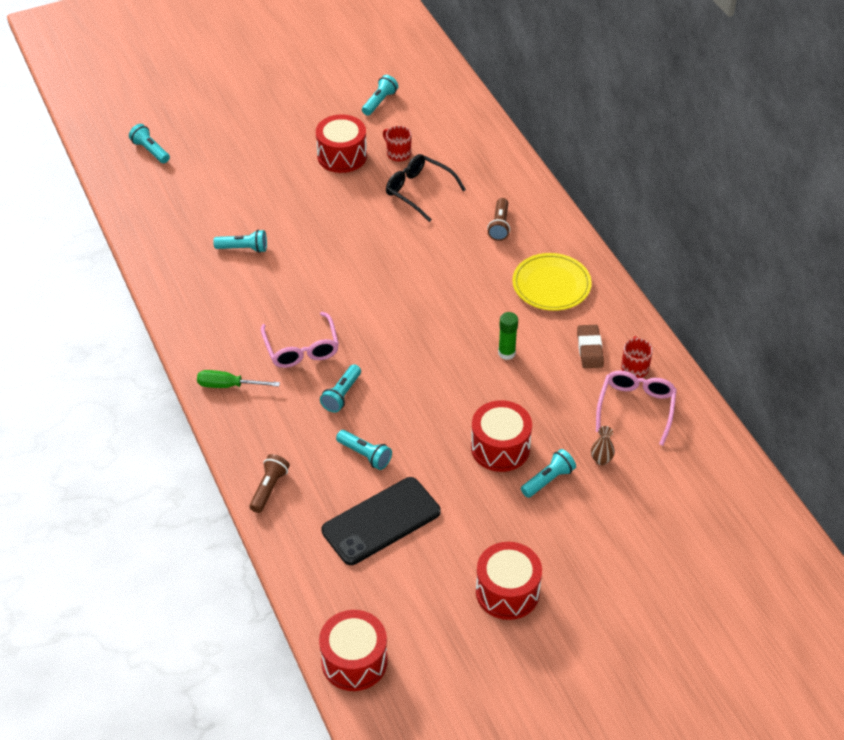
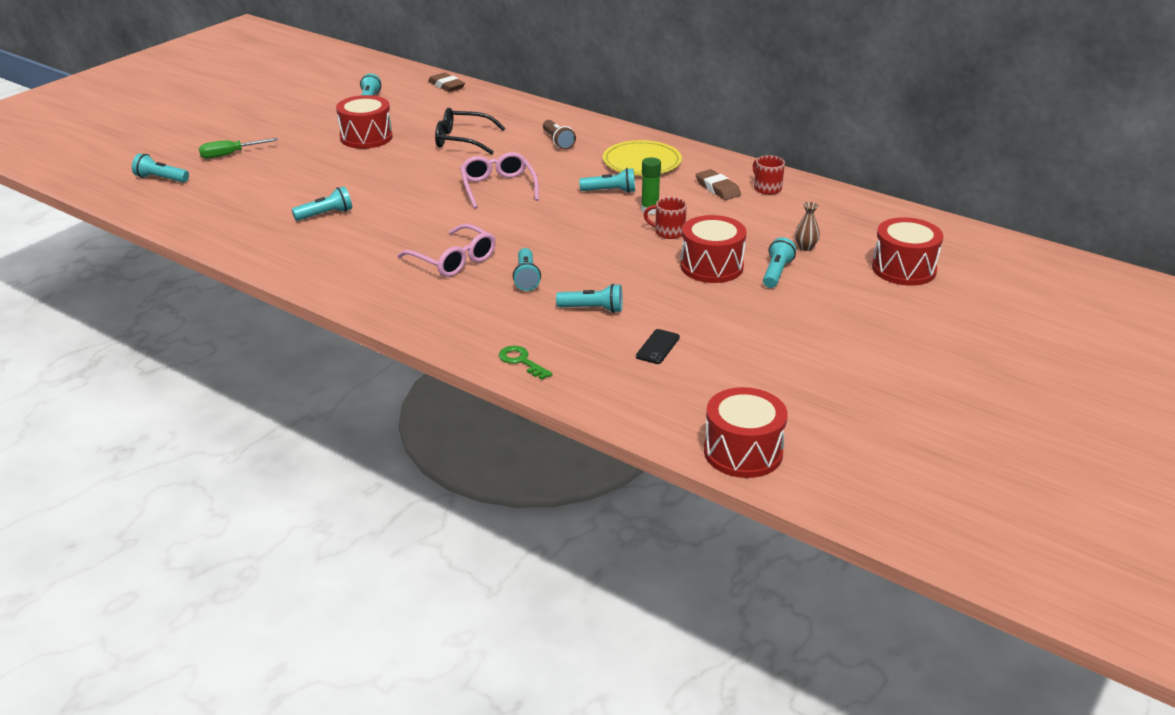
camera: 30 degrees left, 15 degrees down
green screwdriver [197,370,280,388] -> green screwdriver moved to [199,138,278,158]
brown flashlight [249,454,290,513] -> green key [499,346,552,380]
black phone [322,477,440,565] -> black phone [636,329,680,364], size x0.43
red mug [383,126,411,162] -> red mug moved to [644,197,687,239]
red drum [476,542,542,620] -> red drum moved to [872,217,943,286]
pink glasses [596,371,677,446] -> pink glasses moved to [460,152,539,209]
none -> brown eraser [428,73,465,92]
none -> turquoise flashlight [579,168,635,193]

